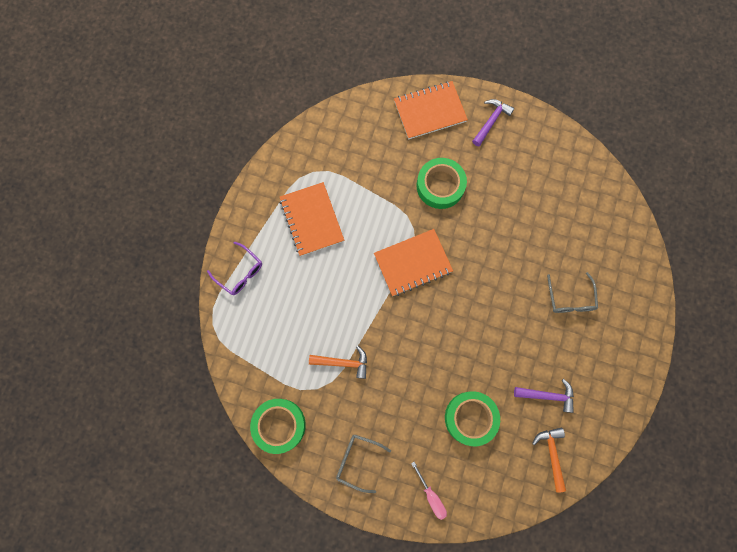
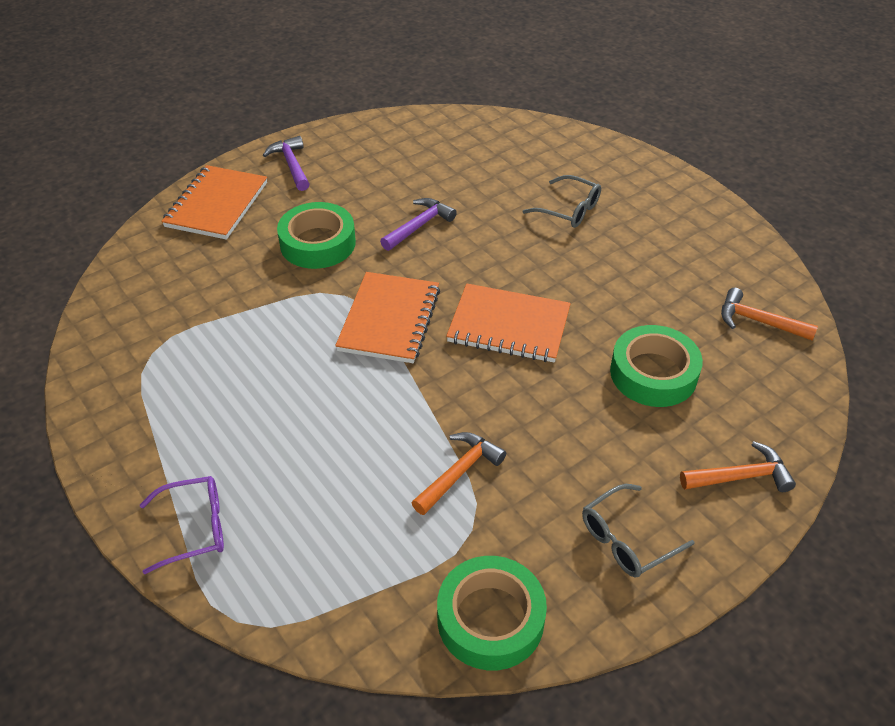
camera: 55 degrees left, 30 degrees down
orange notebook [280,182,344,256] -> orange notebook moved to [446,283,571,363]
pink screwdriver [411,462,447,520] -> orange hammer [680,441,796,492]
purple hammer [514,379,574,413] -> purple hammer moved to [380,198,457,251]

